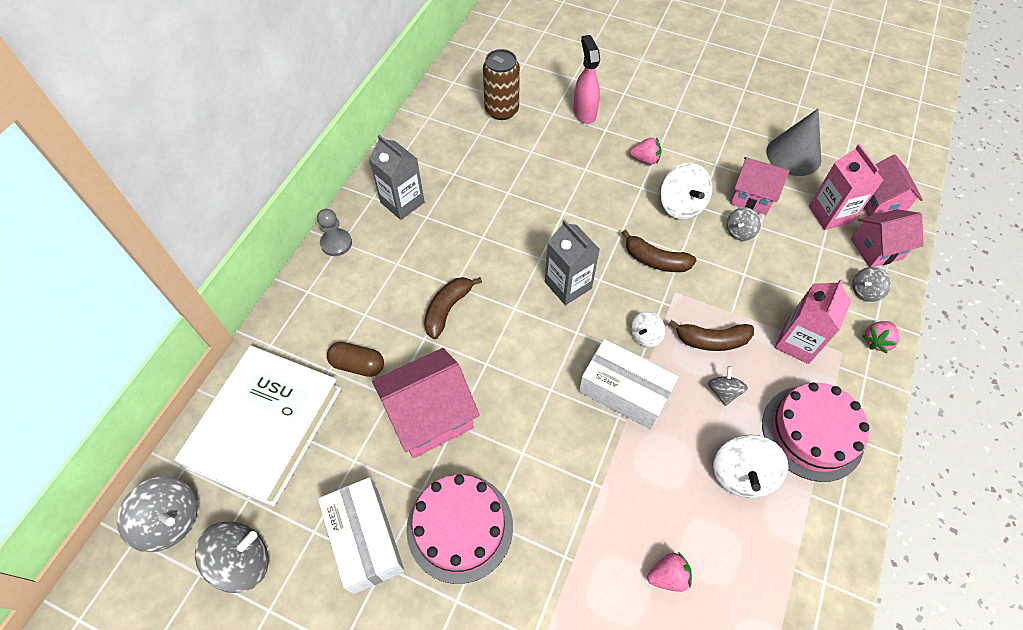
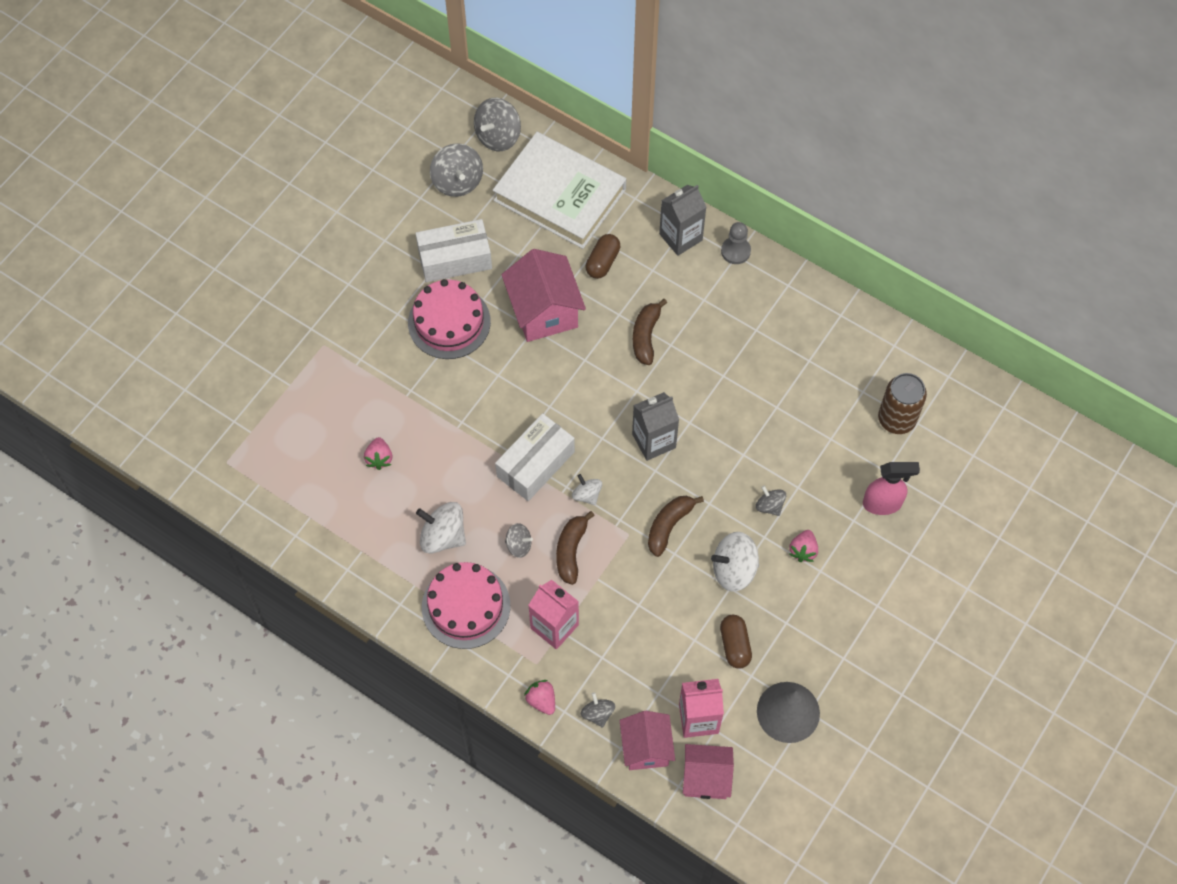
camera: 100 degrees right, 5 degrees up
grey carton [369,135,425,220] -> grey carton moved to [659,185,706,256]
brown banana [424,277,482,339] -> brown banana turned 120 degrees counterclockwise [633,299,667,365]
grey spinning top [727,207,761,241] -> grey spinning top moved to [756,486,786,516]
pink house [730,157,790,215] -> brown capsule [720,615,752,669]

